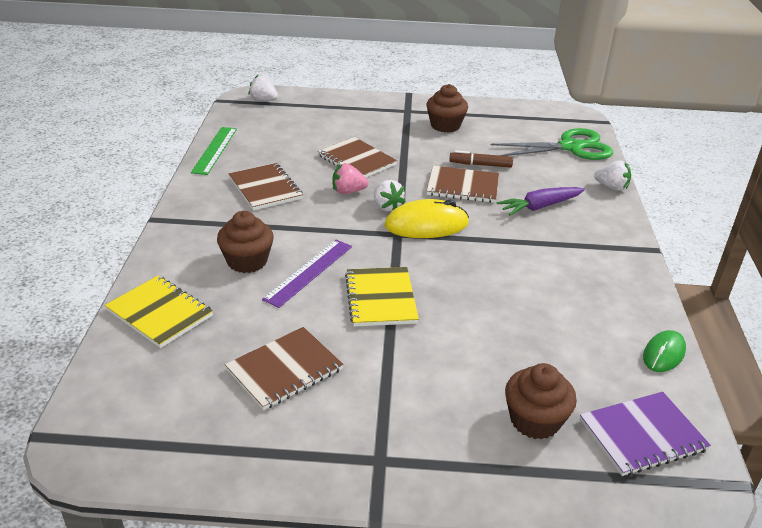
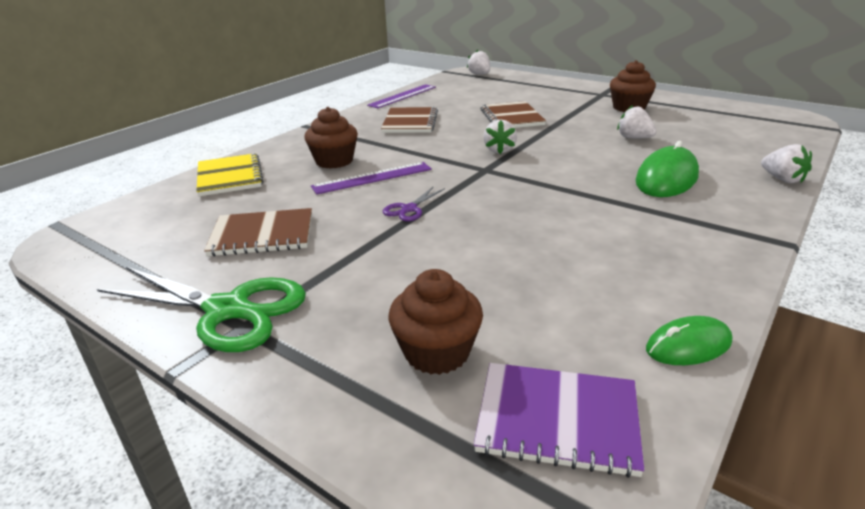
camera: 35 degrees right, 5 degrees down
green ruler [191,127,237,175] -> purple ruler [367,84,436,108]
pink strawberry [332,163,369,194] -> none
yellow notebook [345,267,419,327] -> purple scissors [383,187,445,221]
yellow mouse [385,199,469,238] -> none
brown notebook [427,166,499,203] -> none
brown marker [449,150,513,168] -> white strawberry [617,105,657,139]
green scissors [491,128,613,160] -> green scissors moved to [97,267,306,352]
purple carrot [497,187,585,216] -> green mouse [636,141,699,197]

